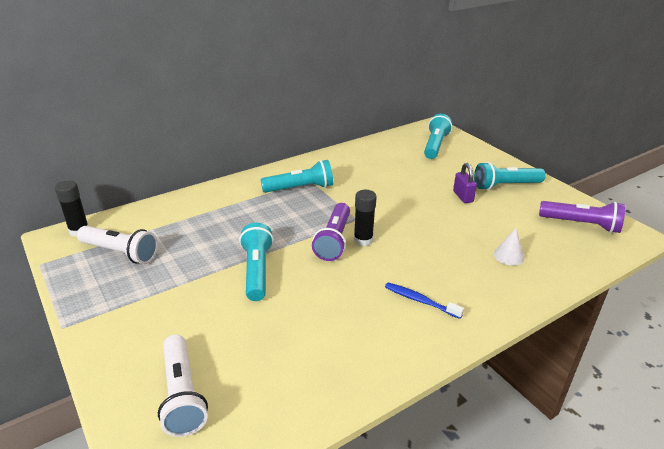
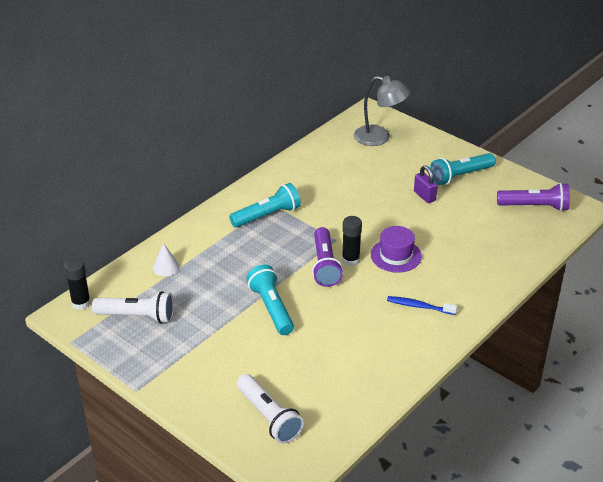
camera: 15 degrees left, 5 degrees up
turquoise flashlight [424,114,452,159] -> grey lamp [354,76,410,146]
white cone [494,228,524,266] -> white cone moved to [153,243,180,276]
none -> purple hat [371,226,422,273]

